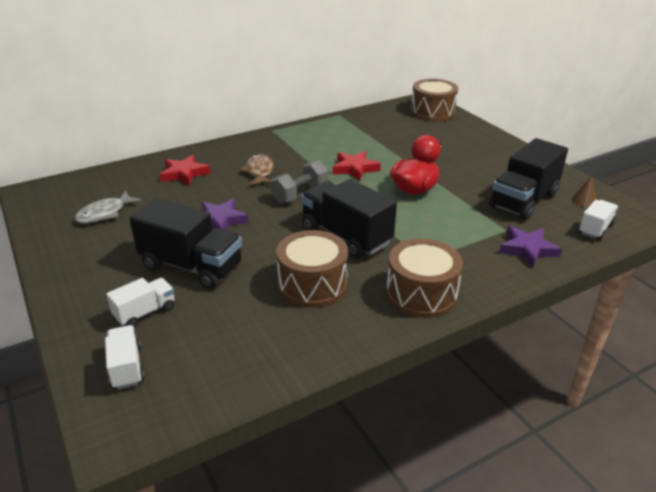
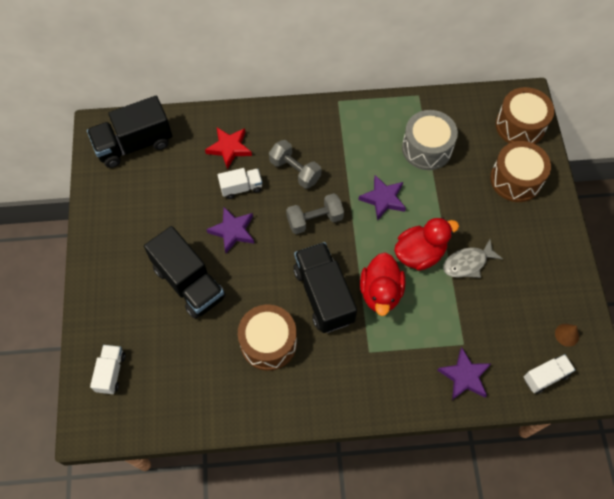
camera: 25 degrees right, 30 degrees up
grey fish [74,191,142,223] -> grey fish moved to [443,239,503,278]
white truck [106,278,175,327] -> white truck moved to [218,168,262,199]
brown fish [240,154,274,186] -> grey dumbbell [269,140,321,189]
red star [333,151,381,181] -> purple star [359,175,406,221]
brown drum [386,239,463,318] -> brown drum moved to [490,141,551,202]
black truck [489,138,568,220] -> black truck moved to [87,96,172,168]
none -> red duck [360,252,405,316]
none -> grey drum [402,110,458,170]

